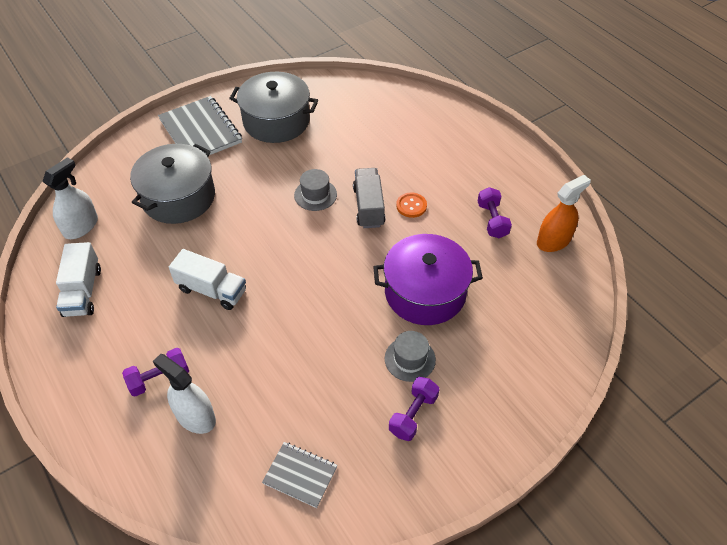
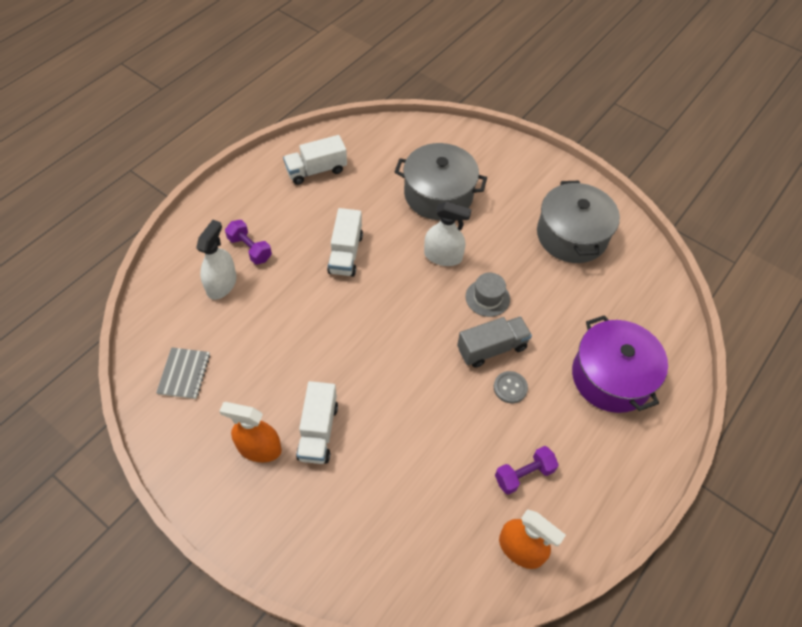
camera: 70 degrees right, 5 degrees up
white spray bottle [42,157,98,239] -> white spray bottle moved to [424,201,472,266]
grey notebook [158,96,242,155] -> none
purple pot [373,234,483,325] -> purple pot moved to [572,315,668,413]
grey hat [385,331,436,382] -> white truck [296,381,338,464]
purple dumbbell [389,377,439,441] -> orange spray bottle [219,402,282,462]
orange button [396,193,427,218] -> grey button [494,371,528,403]

